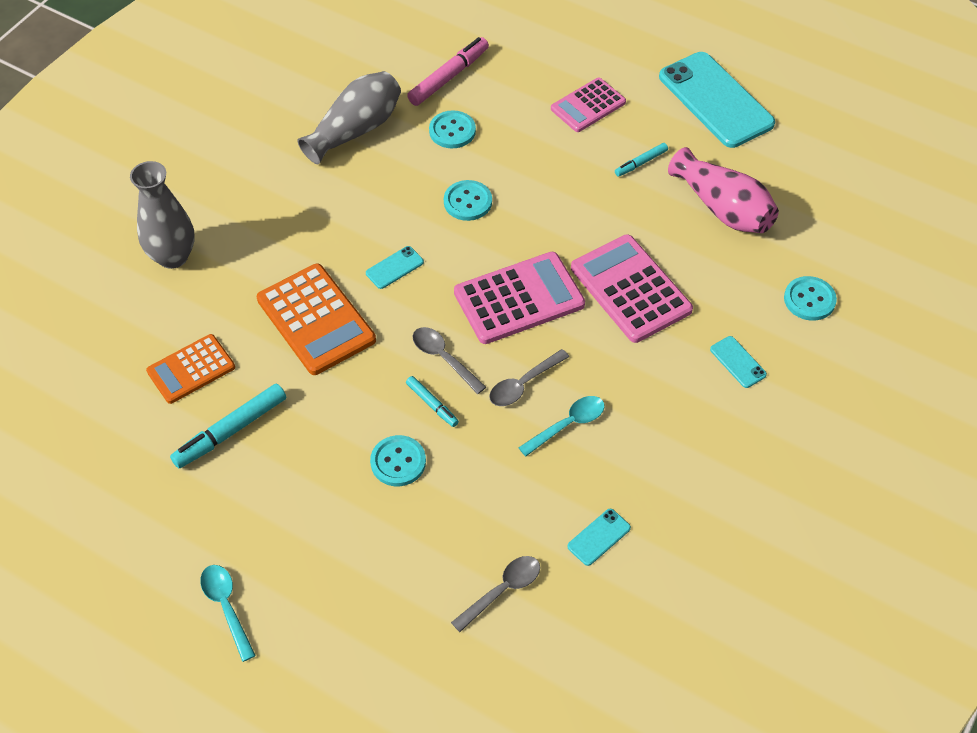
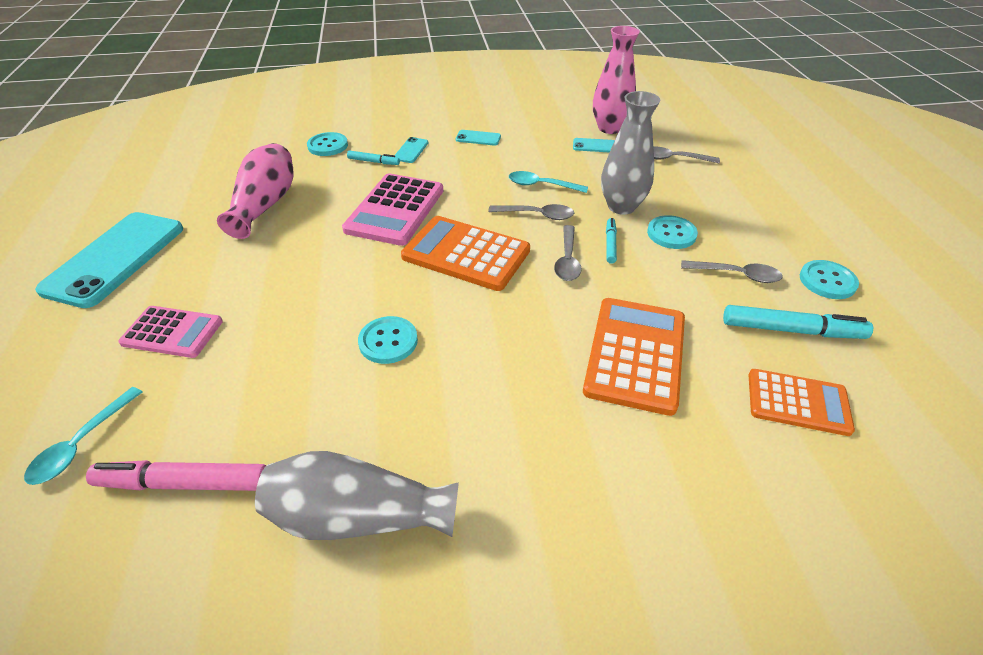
camera: 130 degrees left, 10 degrees down
grey vase [130,161,195,269] -> grey vase moved to [601,91,660,215]
turquoise spoon [200,565,256,662] -> turquoise spoon moved to [24,387,142,485]
turquoise phone [366,246,424,289] -> turquoise phone moved to [456,130,501,146]
turquoise button [429,110,476,148] -> turquoise button moved to [800,260,859,299]
pink calculator [454,252,585,344] -> orange calculator [401,216,530,291]
turquoise marker [615,143,668,177] -> turquoise marker moved to [347,150,400,165]
none -> pink vase [593,26,640,134]
none -> grey spoon [681,260,783,283]

